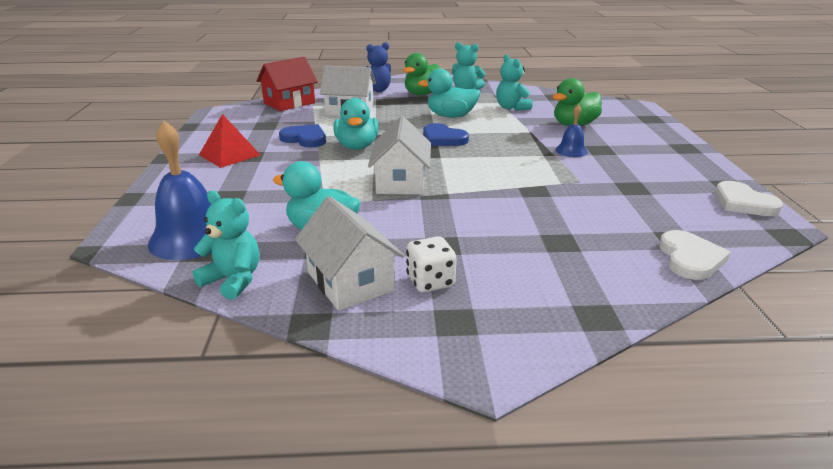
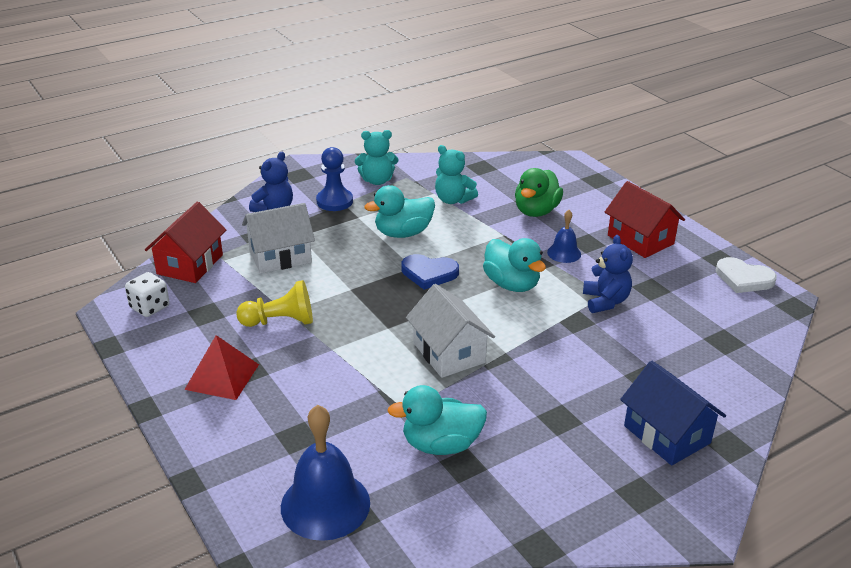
camera: 30 degrees left, 5 degrees up
turquoise teddy bear [192,191,259,300] -> none
blue heart [279,124,326,147] -> yellow pawn [236,280,313,327]
white house [295,196,404,311] -> none
turquoise duck [333,98,379,150] -> turquoise duck moved to [483,238,546,292]
green duck [403,53,440,95] -> blue pawn [316,147,353,211]
white dice [406,236,457,292] -> white dice moved to [125,272,170,317]
white heart [659,230,731,280] -> none
none -> blue teddy bear [583,235,633,313]
none -> red house [605,181,685,258]
none -> blue house [620,360,726,466]

